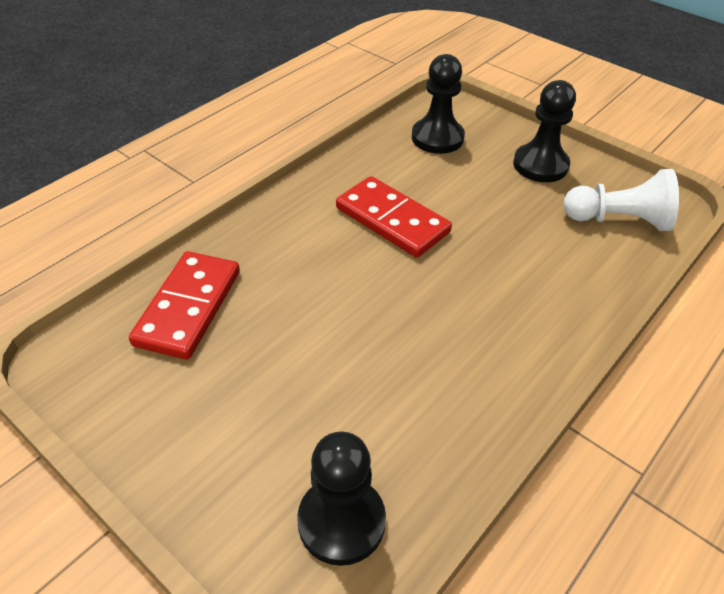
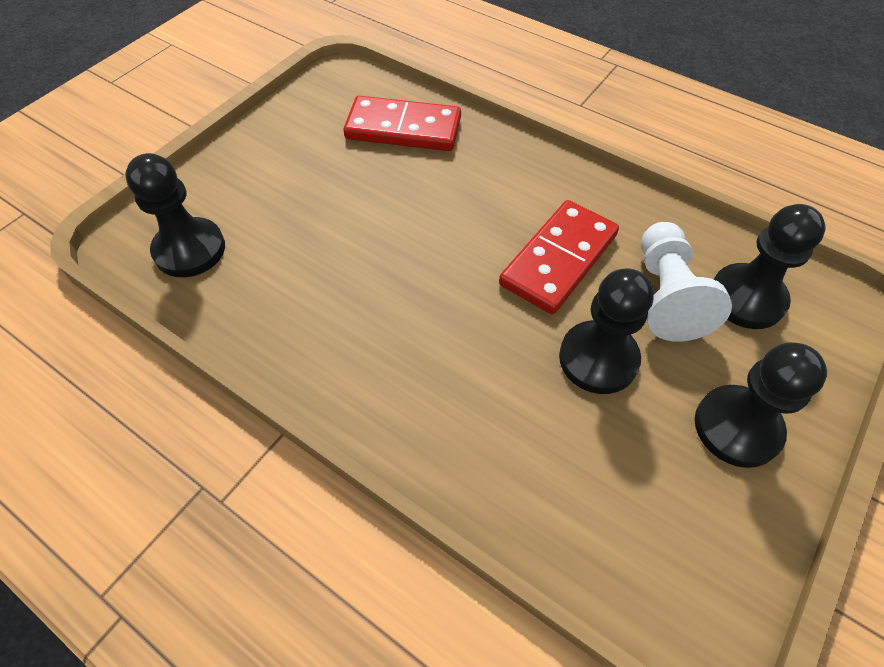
camera: 85 degrees right, 10 degrees up
white pawn [563,169,679,231] -> white pawn moved to [641,222,732,342]
none -> black pawn [559,269,654,394]

